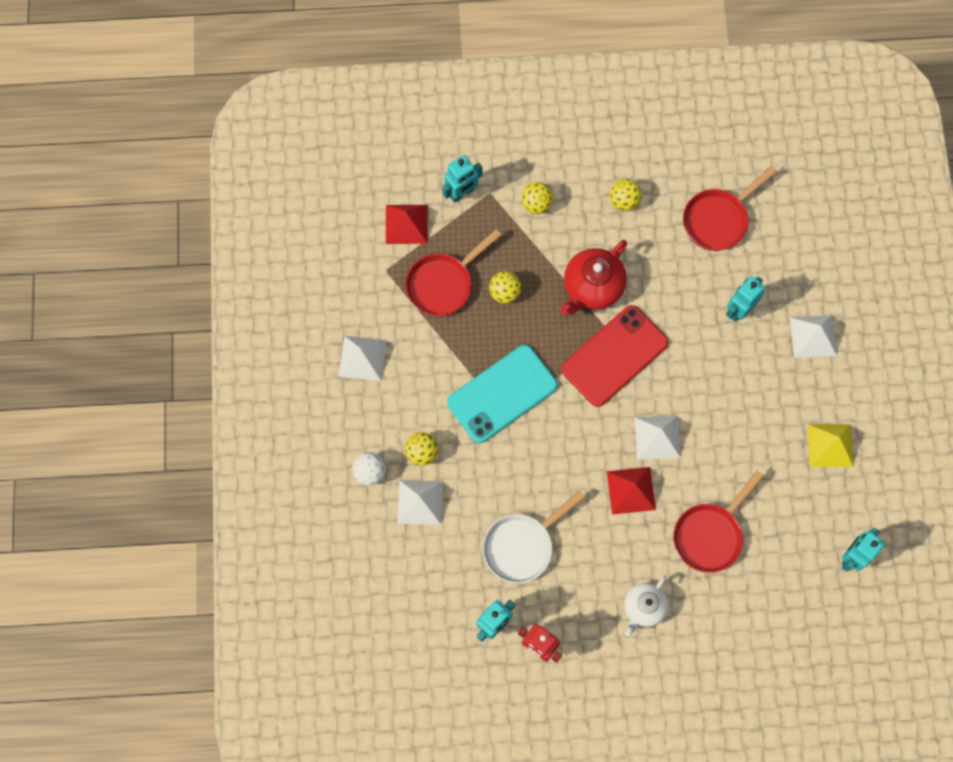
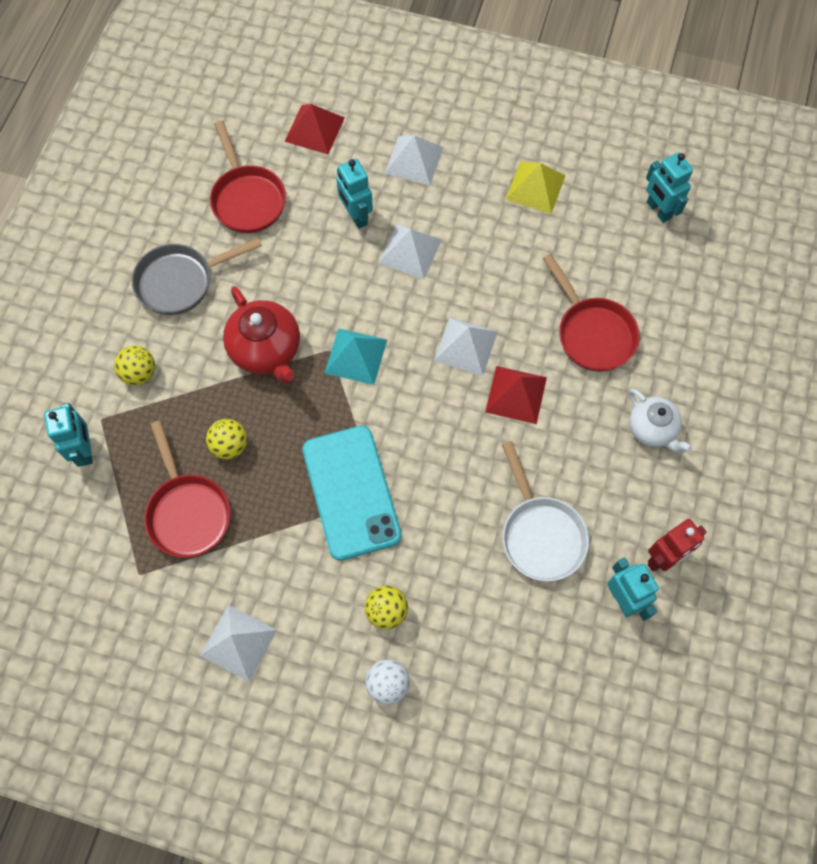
camera: 70 degrees left, 5 degrees down
red pyramid [386,205,428,244] -> red pyramid moved to [284,104,345,154]
white pyramid [397,480,443,525] -> white pyramid moved to [379,224,442,279]
red phone [561,305,668,407] -> turquoise pyramid [325,328,387,385]
yellow ball [610,179,642,211] -> grey pan [132,238,262,315]

